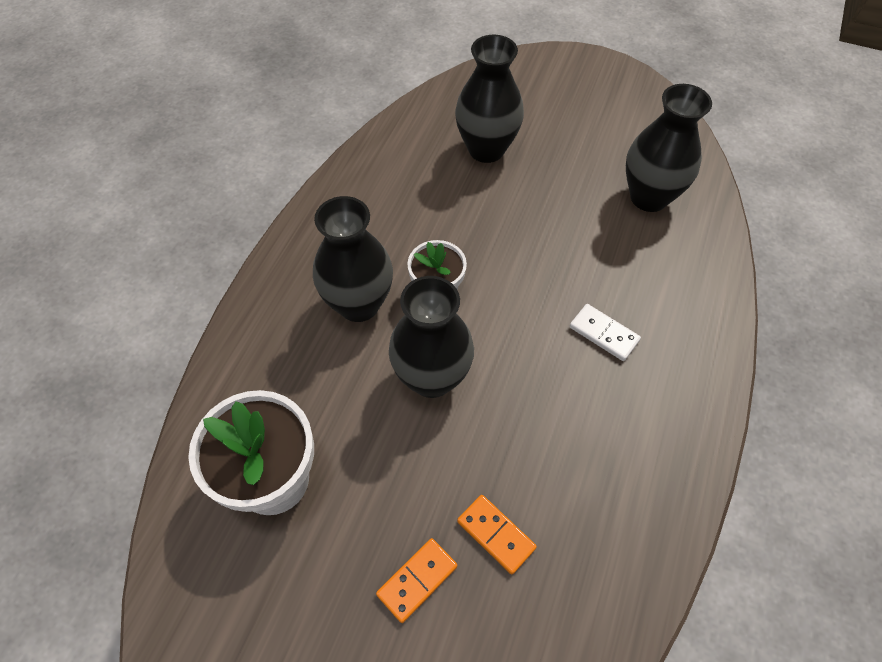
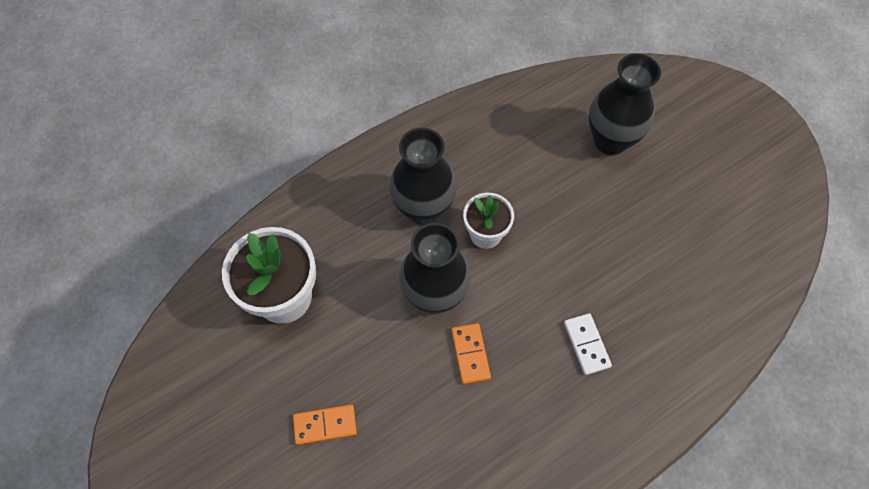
camera: 35 degrees right, 5 degrees up
orange domino [457,495,537,574] -> orange domino moved to [451,323,491,384]
black vase [626,84,712,212] -> none

